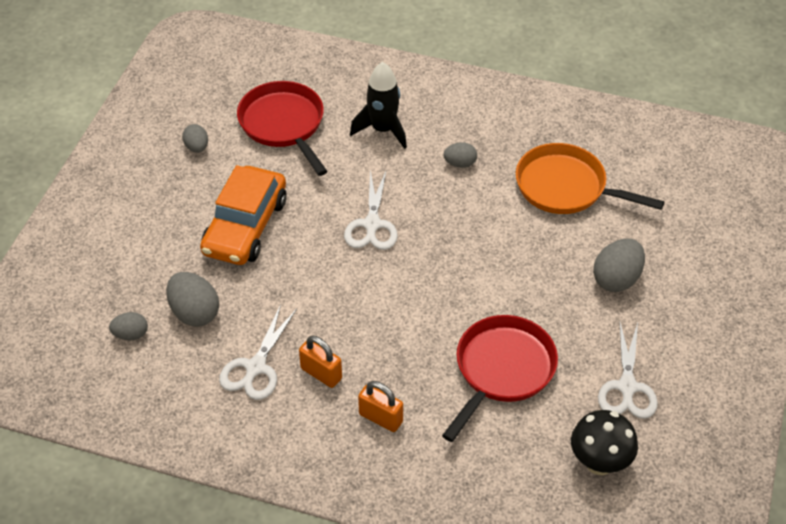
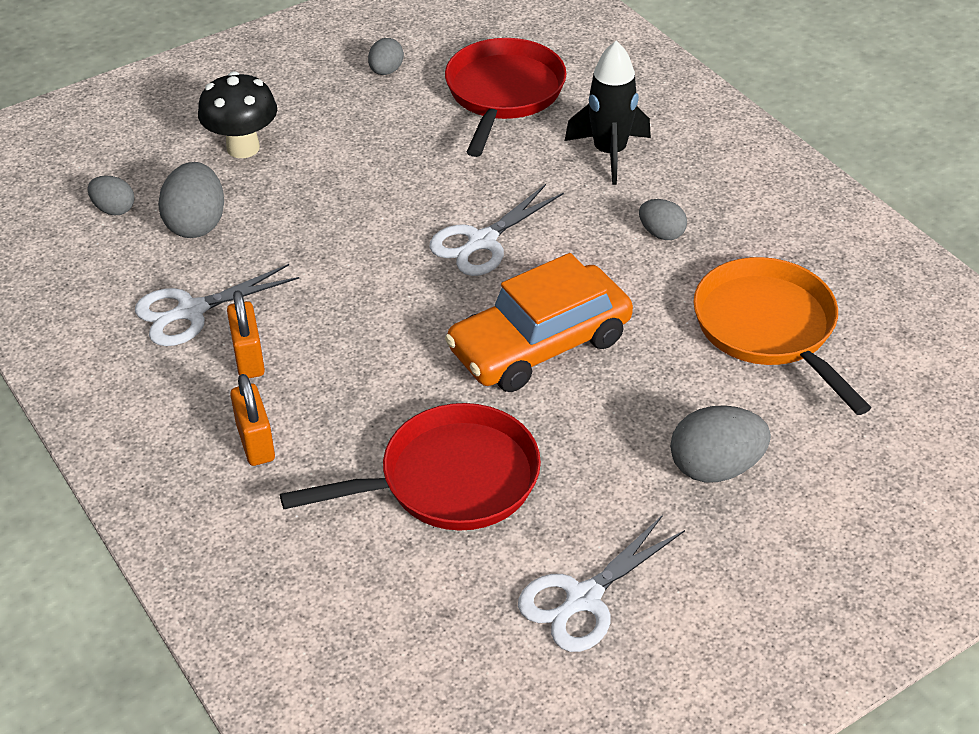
camera: 40 degrees right, 5 degrees down
orange car [200,165,287,265] -> orange car moved to [445,253,633,392]
black mushroom [571,410,638,475] -> black mushroom moved to [198,71,277,158]

